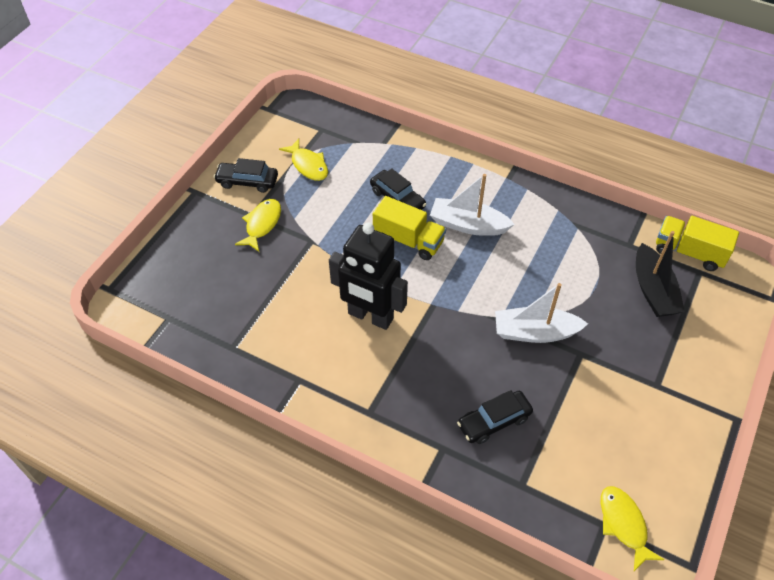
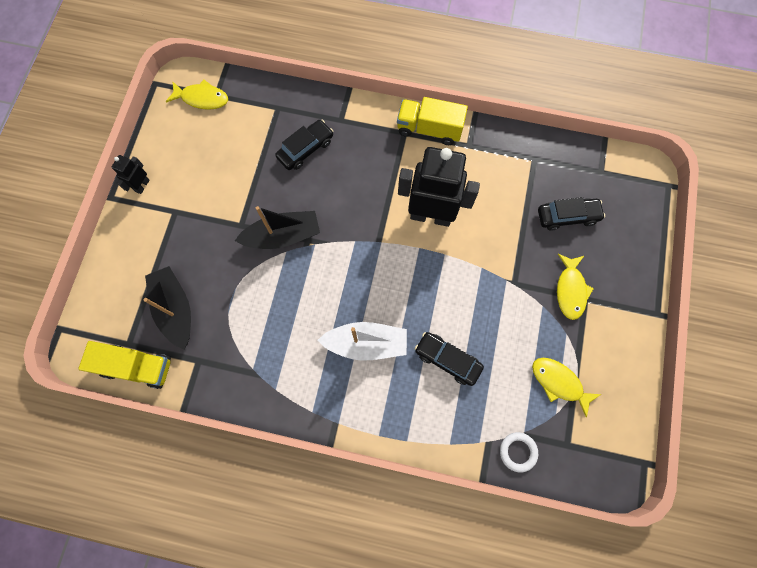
camera: 165 degrees right, 20 degrees up
black car [214,158,278,193] -> black car moved to [538,197,605,230]
yellow truck [373,196,446,260] -> yellow truck moved to [397,97,468,145]
white boat [495,283,588,343] -> black boat [235,206,320,249]
yellow fish [601,486,665,571] -> yellow fish turned 45 degrees counterclockwise [166,80,228,110]
none -> black robot [111,155,149,194]
none -> white ring [500,432,538,473]

